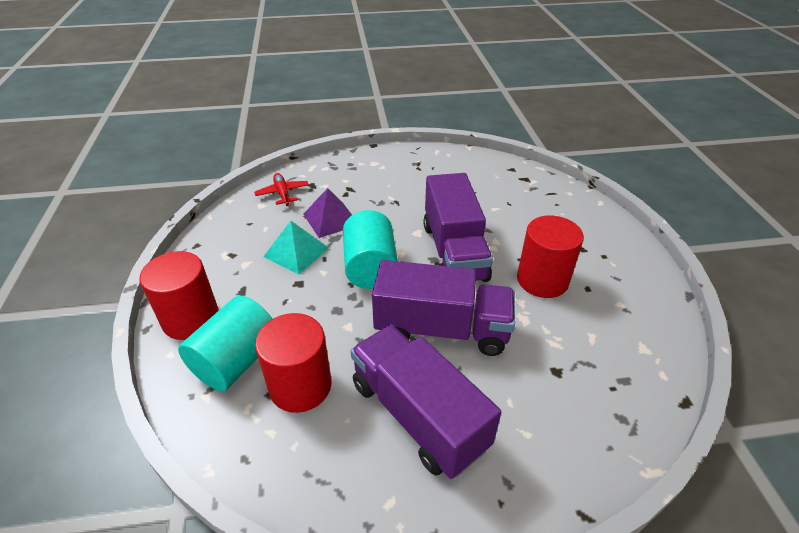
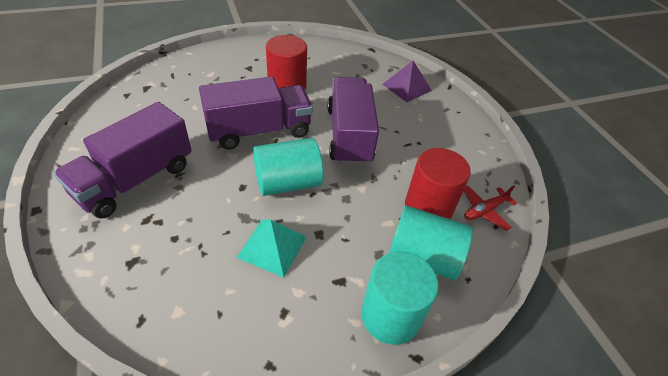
camera: 105 degrees left, 5 degrees up
red cylinder [139,251,219,340] -> turquoise cylinder [361,252,438,345]
red plane [254,173,309,206] -> red plane moved to [464,186,517,231]
purple pyramid [303,188,352,238] -> purple pyramid moved to [382,60,432,102]
purple truck [351,325,501,479] -> purple truck moved to [54,102,192,219]

